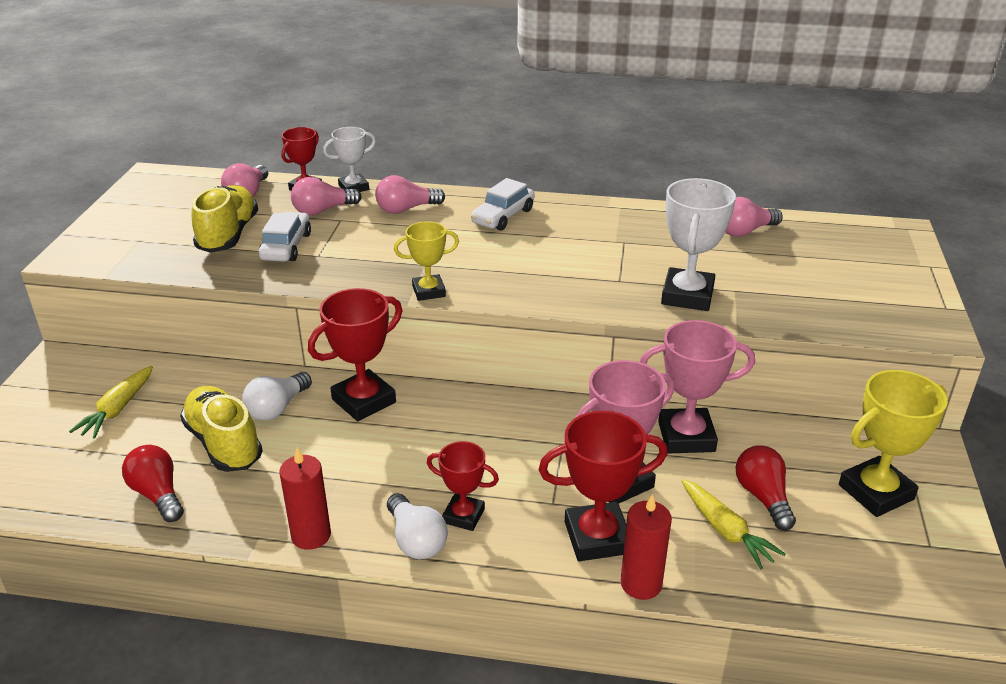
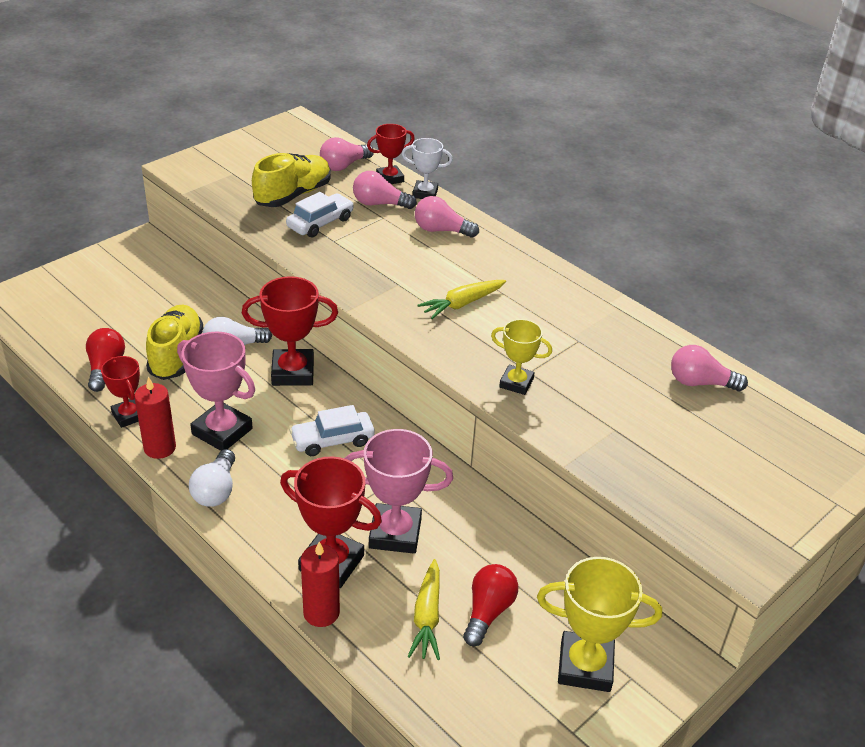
camera: 35 degrees right, 5 degrees up
yellow carrot [69,366,153,439] -> yellow carrot moved to [417,280,506,319]
yellow trophy [394,221,459,301] -> yellow trophy moved to [491,319,552,395]
red trophy [427,441,499,531] -> red trophy moved to [101,356,140,428]
white car [471,178,535,231] -> white car moved to [289,405,375,456]
pink trophy [640,320,755,454] -> pink trophy moved to [177,332,255,451]
white trophy [661,178,736,311] -> none

